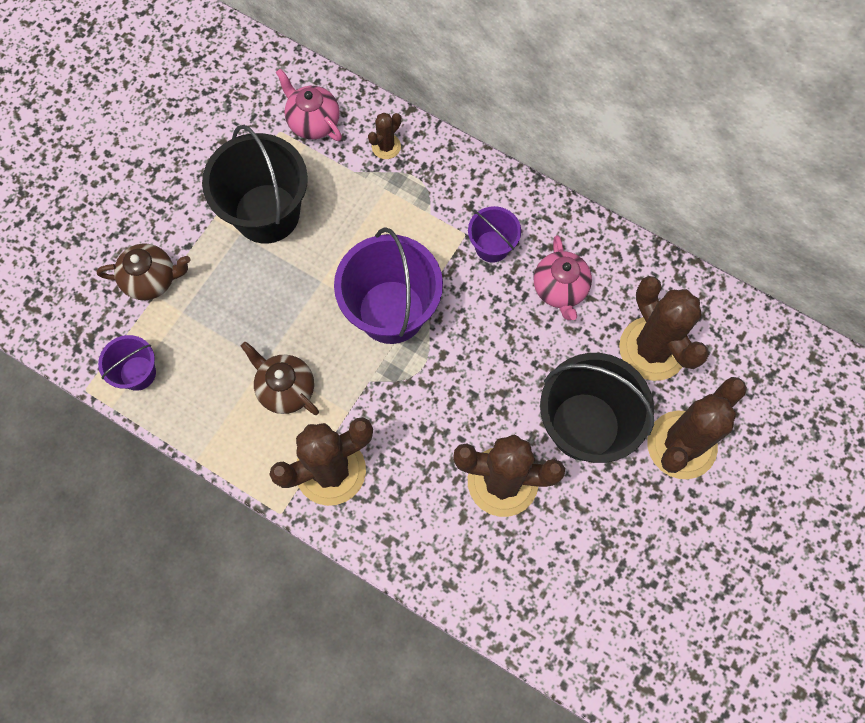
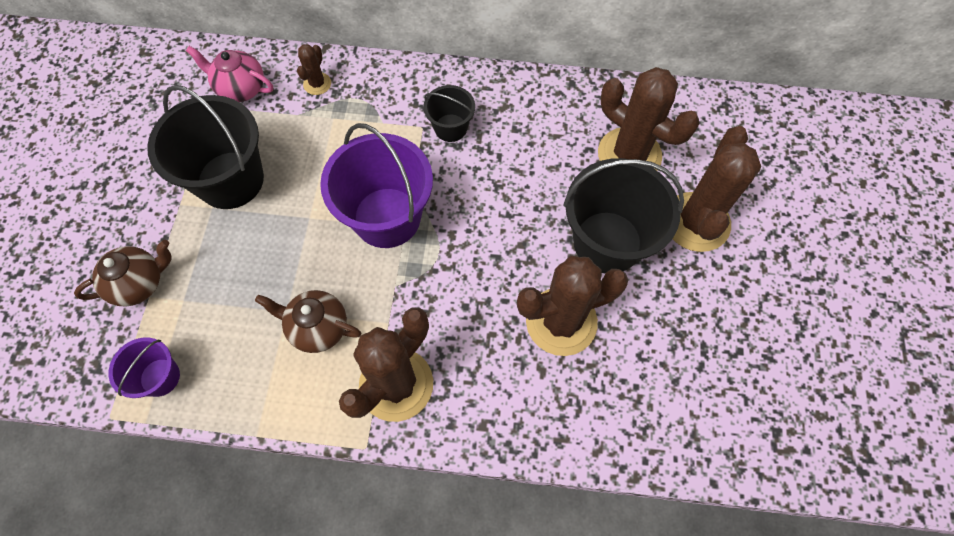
camera: 25 degrees left, 5 degrees down
purple bucket [468,206,521,263] -> black bucket [424,85,475,142]
pink teapot [534,235,592,320] -> none

